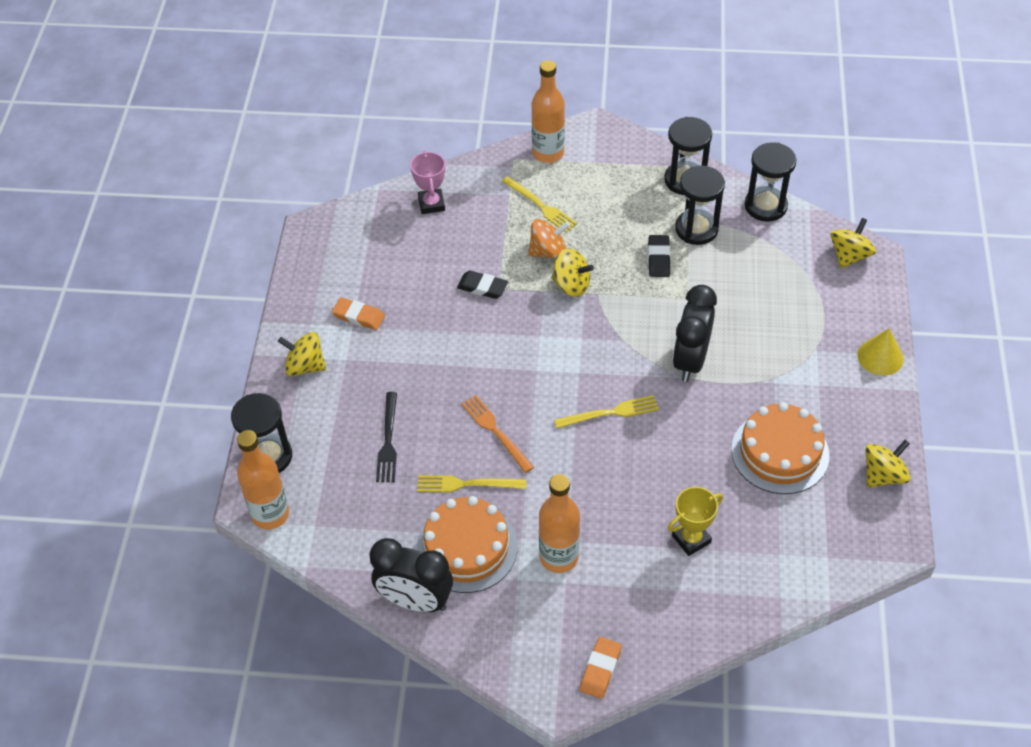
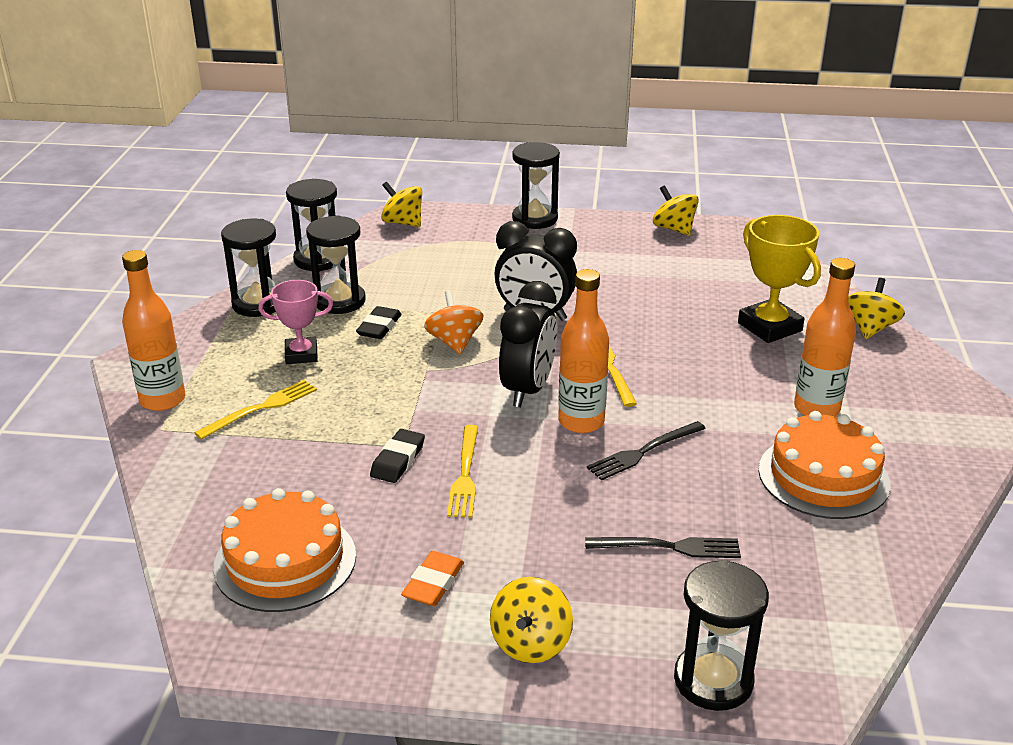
camera: 90 degrees left, 20 degrees down
orange bottle [237,430,289,529] -> orange bottle moved to [558,269,609,433]
black clock [370,538,453,612] -> black clock moved to [499,281,557,407]
pink trophy [410,151,445,214] -> pink trophy moved to [258,280,333,364]
yellow fork [417,475,526,492] -> yellow fork moved to [447,425,478,518]
orange fork [461,395,534,473] -> black fork [587,421,706,480]
orange spinning top [528,219,570,259] -> orange spinning top moved to [424,290,484,354]
yellow spinning top [551,248,594,297] -> yellow spinning top moved to [848,278,905,339]
orange eraser [580,637,622,699] -> none
black eraser [648,235,671,277] -> black eraser turned 75 degrees counterclockwise [356,306,402,339]
yellow trophy [668,487,723,556] -> yellow trophy [738,215,821,343], size x1.53
orange cake [731,402,830,494] -> orange cake moved to [213,488,356,612]
yellow cone [857,328,904,375] -> black hourglass [512,142,560,229]

